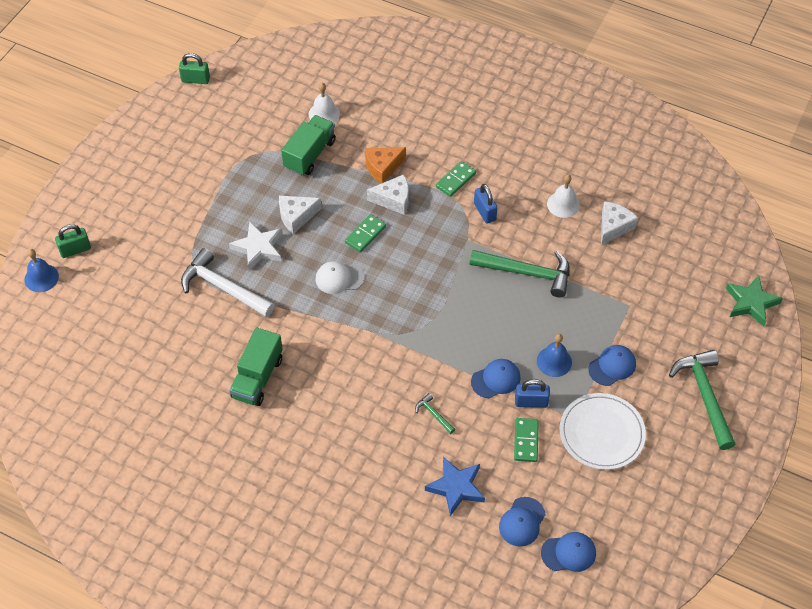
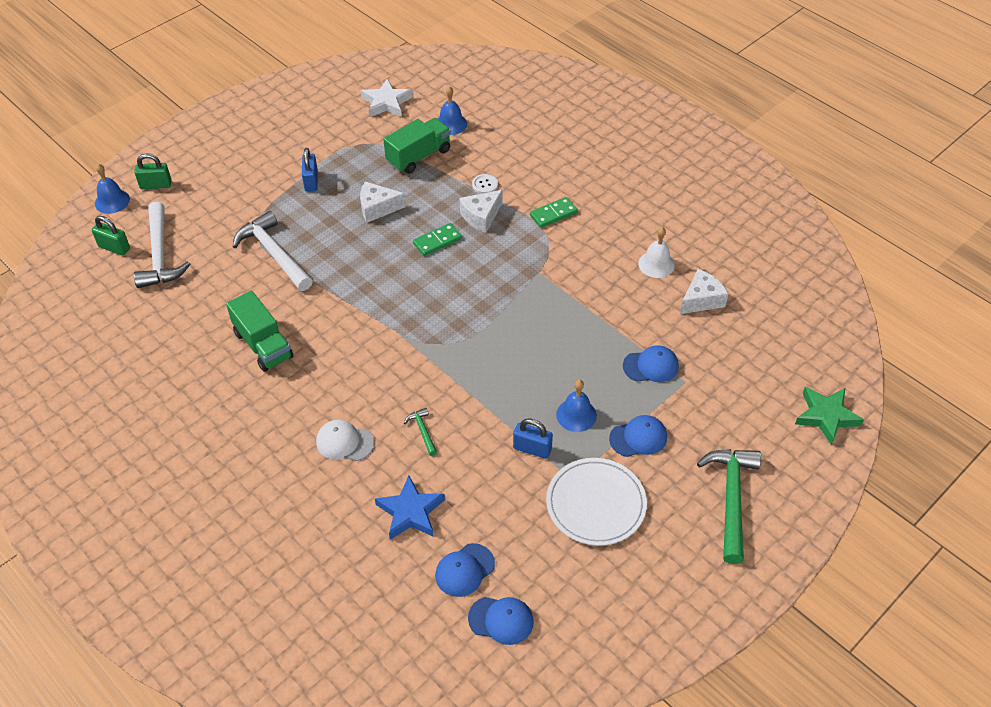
camera: 20 degrees right, 5 degrees down
green padlock [179,53,210,84] -> green padlock moved to [92,216,130,256]
white star [229,222,282,270] -> white star moved to [361,78,413,117]
green truck [229,328,283,406] -> green truck turned 75 degrees counterclockwise [226,291,293,372]
white bell [309,83,340,123] -> blue bell [438,86,467,135]
white cap [315,261,364,294] -> white cap moved to [316,420,374,461]
orange cheese [365,147,406,184] -> white button [472,174,498,194]
white cheese [367,174,409,215] -> white cheese turned 120 degrees clockwise [459,190,502,233]
green hammer [470,250,570,298] -> none
blue cap [471,359,521,398] -> blue cap moved to [623,346,679,382]
blue padlock [474,184,498,223] -> blue padlock moved to [302,148,318,192]
green domino [514,418,539,462] -> none
none -> white hammer [134,202,190,288]

